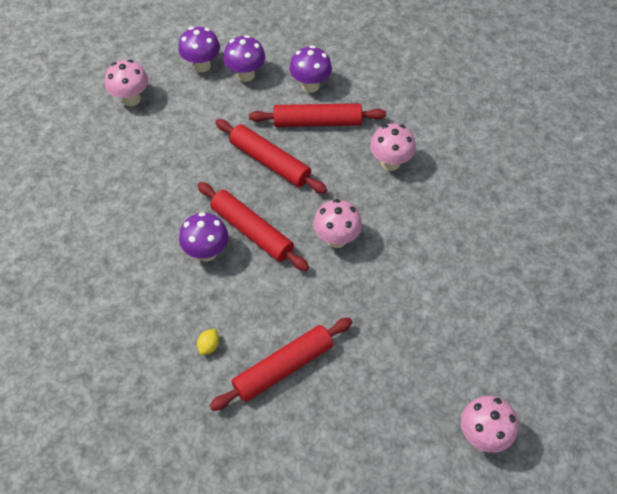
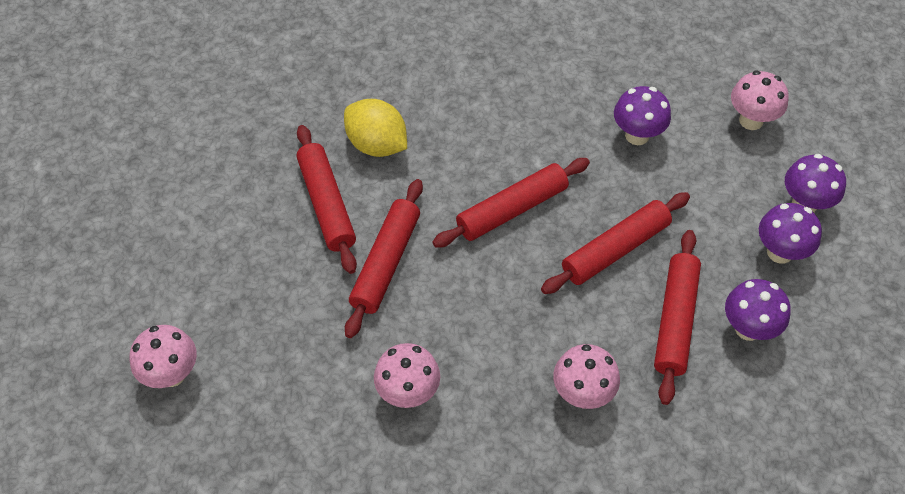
camera: 105 degrees right, 0 degrees up
purple mushroom [179,212,228,261] -> purple mushroom moved to [614,86,671,145]
yellow lemon [197,328,219,355] -> yellow lemon [344,99,407,157], size x2.37
pink mushroom [313,199,362,248] -> pink mushroom moved to [374,343,440,408]
none -> red rolling pin [345,179,423,338]

